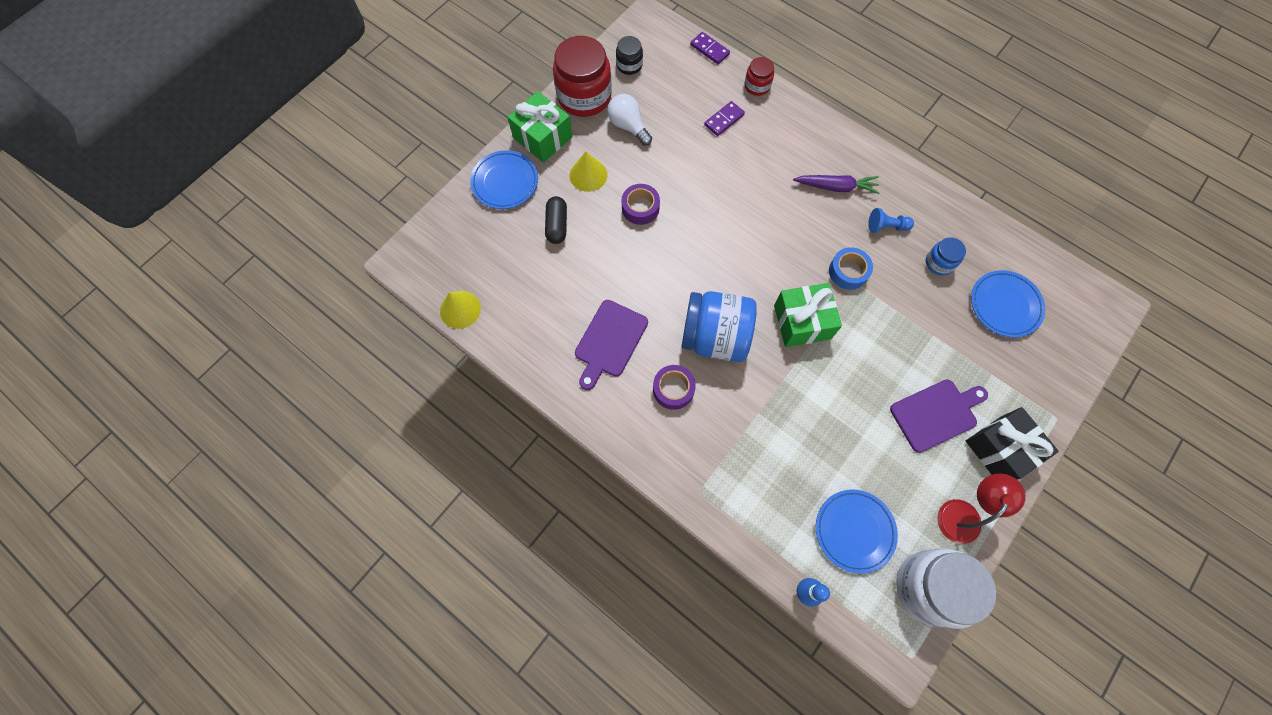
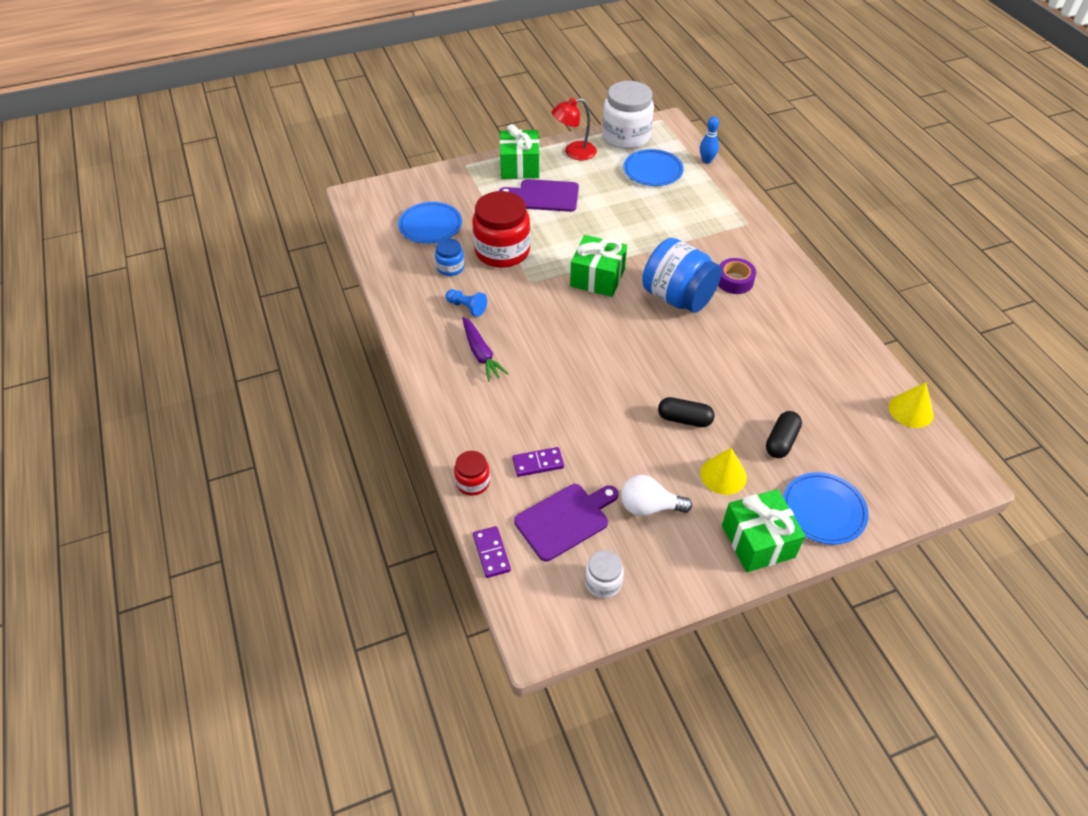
camera: 150 degrees left, 20 degrees down
red jar [553,36,612,117] -> red jar moved to [472,191,531,268]
purple cutting board [575,300,648,390] -> purple cutting board moved to [514,484,618,562]
white light bulb [607,94,652,146] -> white light bulb turned 105 degrees clockwise [621,475,692,516]
black jar [616,36,643,75] -> white jar [585,550,624,598]
purple tape [621,184,660,225] -> black capsule [658,397,715,427]
purple carrot [793,175,880,194] -> purple carrot turned 150 degrees counterclockwise [462,317,509,382]
blue tape [829,247,873,290] -> none
black gift [966,407,1059,479] -> green gift [500,124,539,179]

